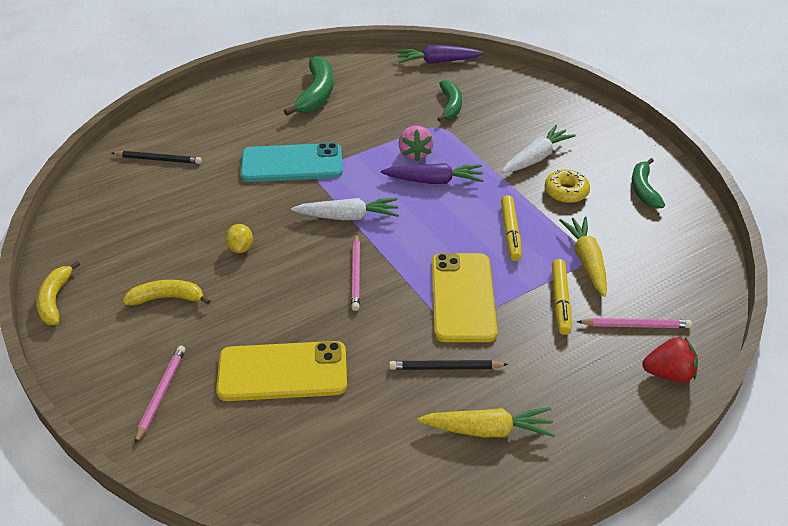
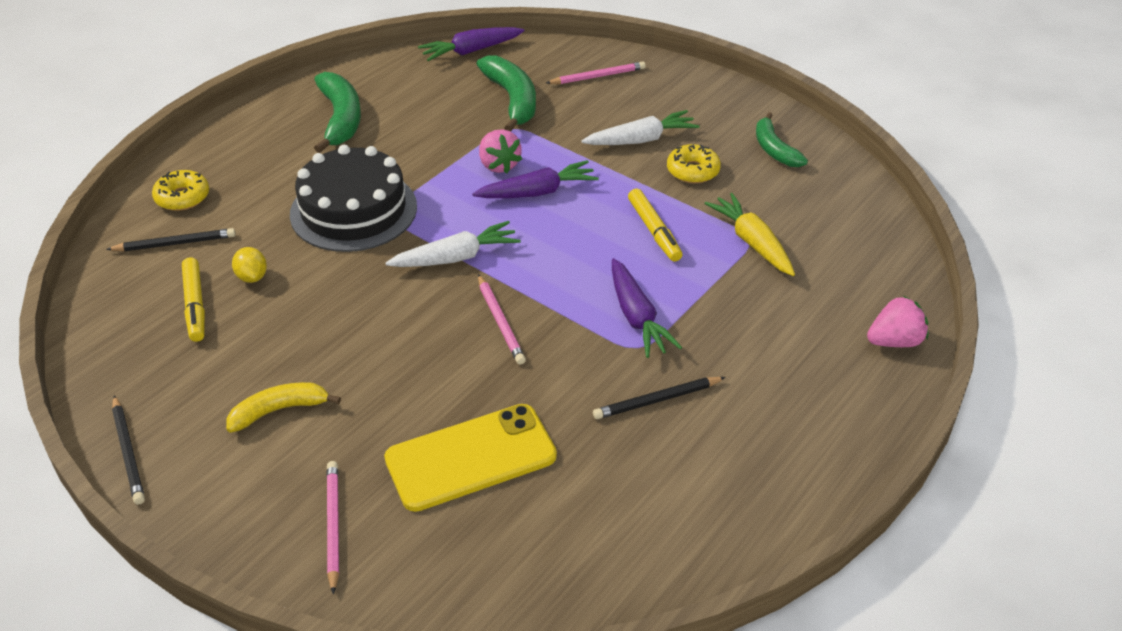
camera: 20 degrees left, 0 degrees up
yellow banana [36,261,80,325] -> black pencil [112,395,145,504]
yellow lemon [226,224,253,253] -> yellow lemon moved to [232,247,267,283]
turquoise phone [240,143,343,182] -> black cake [290,145,417,252]
yellow carrot [417,407,555,437] -> none
yellow phone [432,253,497,342] -> purple carrot [612,258,682,358]
green banana [437,80,462,122] -> green banana [477,55,536,132], size x1.51
white carrot [502,125,576,173] -> white carrot turned 45 degrees clockwise [581,110,699,145]
yellow marker [552,259,571,335] -> yellow marker moved to [182,257,205,342]
pink pencil [577,318,692,328] -> pink pencil moved to [546,61,645,84]
red strawberry [642,337,698,383] -> pink strawberry [867,296,928,347]
none -> yellow donut [152,170,209,211]

